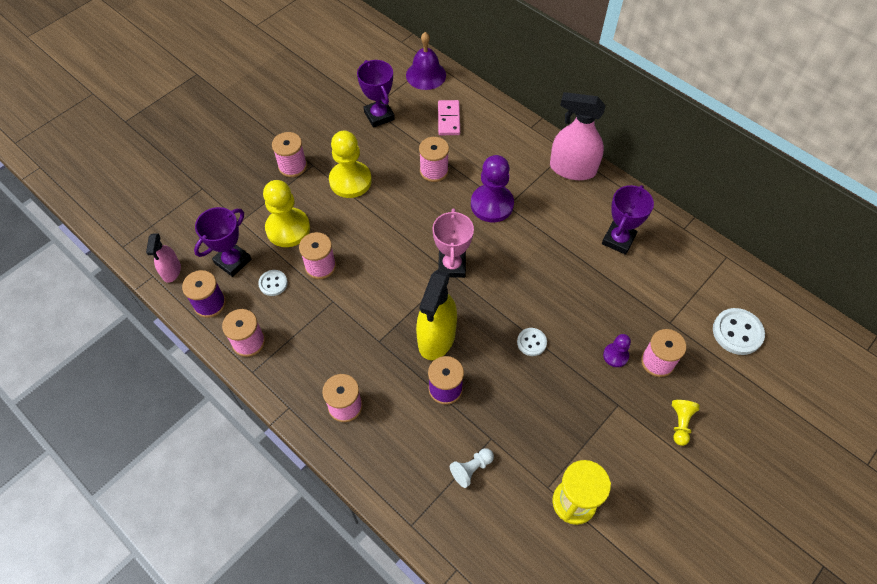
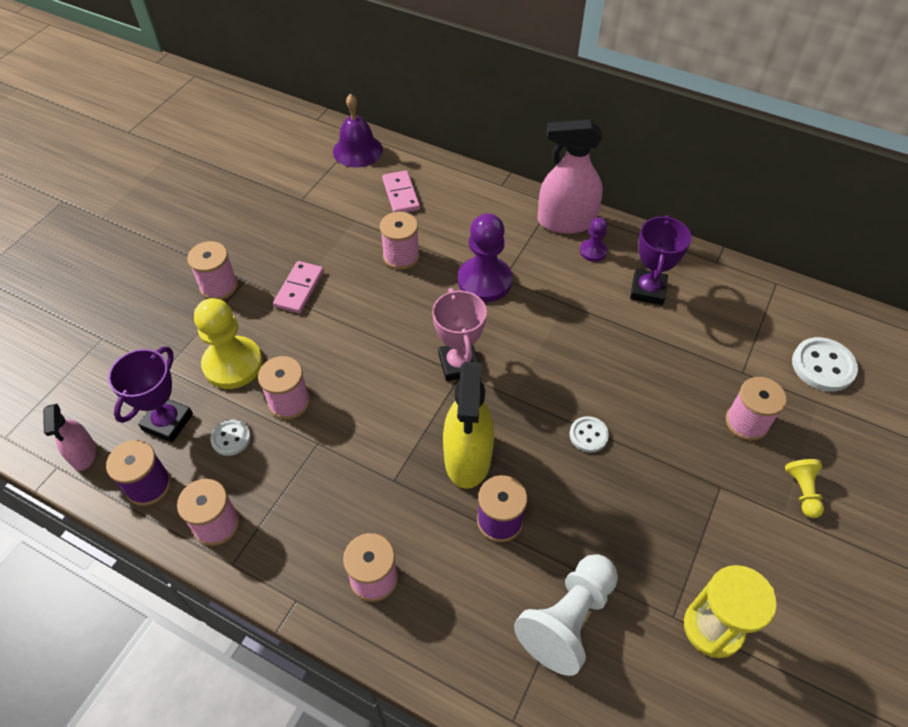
camera: 15 degrees left, 5 degrees down
yellow pawn [329,131,372,198] -> pink domino [273,261,324,313]
purple trophy [357,60,395,128] -> none
white pawn [450,448,494,488] -> white pawn [514,554,618,676], size x1.93
purple pawn [603,334,631,367] -> purple pawn moved to [580,218,608,262]

